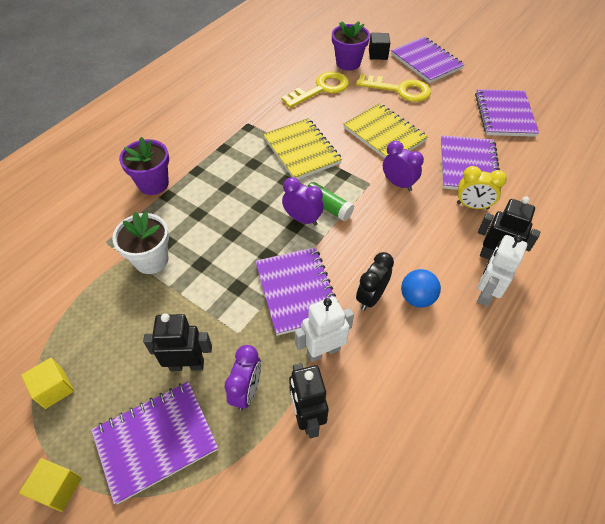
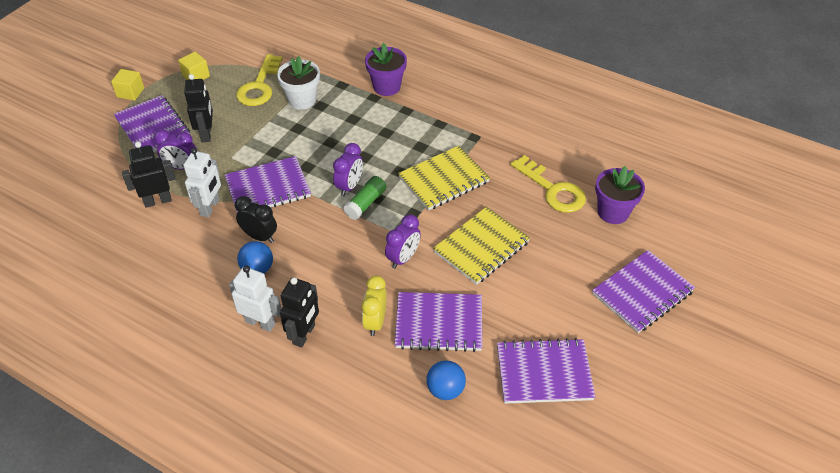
camera: 85 degrees right, 5 degrees down
white robot [295,296,354,362] -> white robot turned 45 degrees clockwise [183,148,221,217]
yellow key [356,74,431,102] -> yellow key moved to [236,54,283,106]
black cube [369,33,390,60] -> none
none -> blue ball [427,360,466,400]

